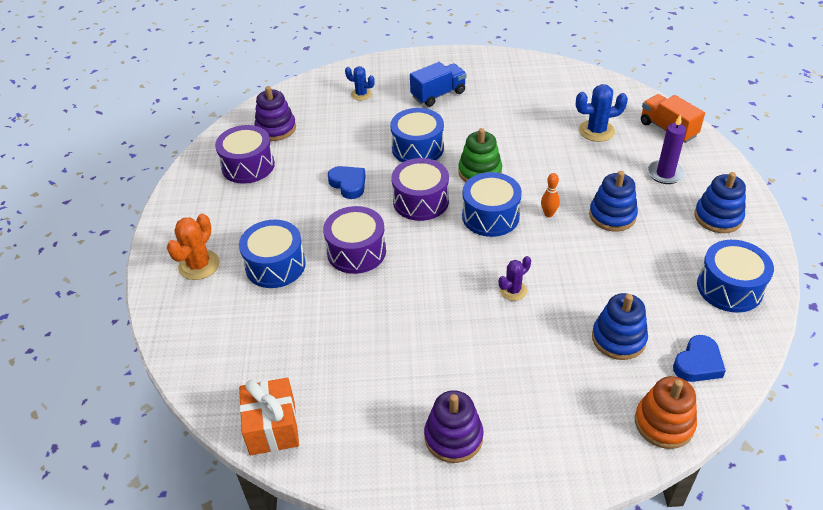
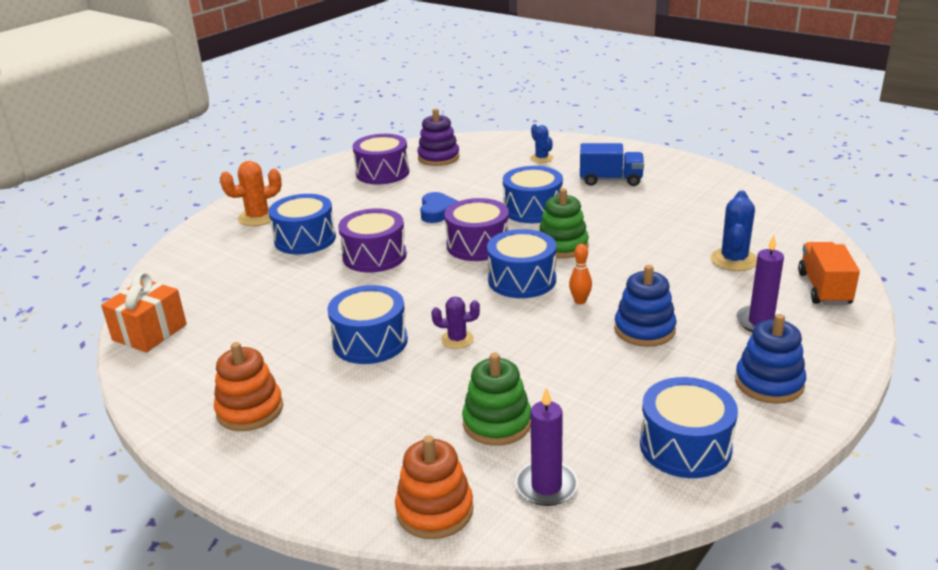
camera: 40 degrees right, 15 degrees down
purple stacking toy [424,391,483,463] -> orange stacking toy [214,342,283,431]
blue cactus [576,84,628,142] -> blue cactus turned 75 degrees clockwise [711,191,757,271]
blue stacking toy [592,293,648,360] -> green stacking toy [462,353,531,446]
blue heart [673,335,726,382] -> purple candle [516,387,578,506]
none -> blue drum [327,285,408,364]

